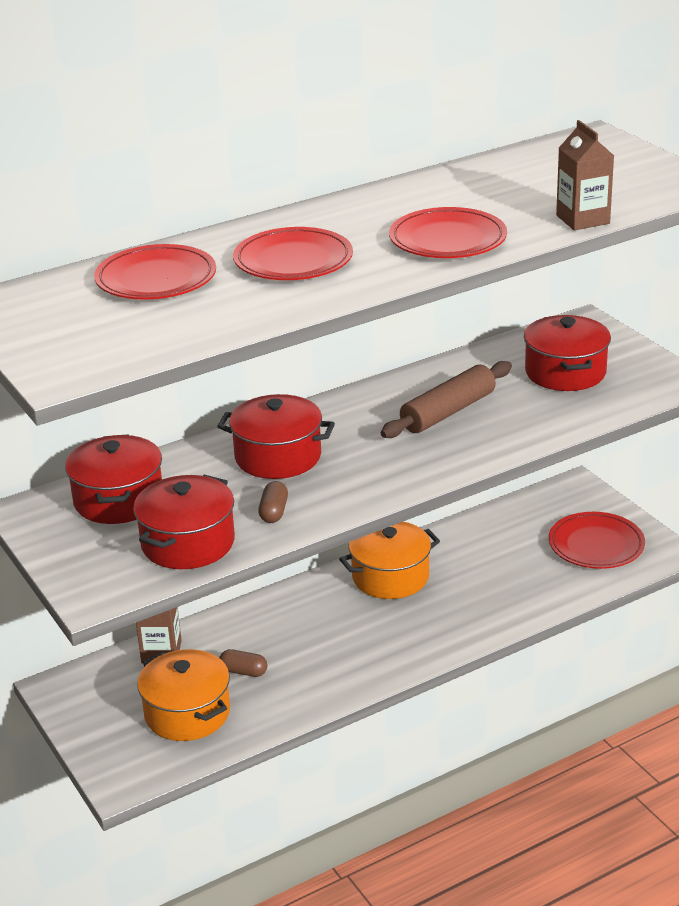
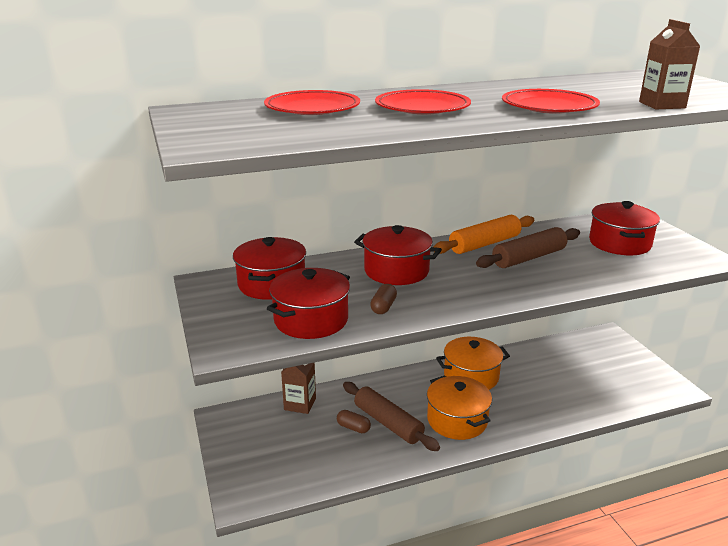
camera: 10 degrees right, 5 degrees down
orange pot [137,649,230,741] -> orange pot moved to [427,375,492,440]
red plate [549,512,645,569] -> none
none -> brown rolling pin [343,382,440,451]
none -> orange rolling pin [434,215,534,254]

